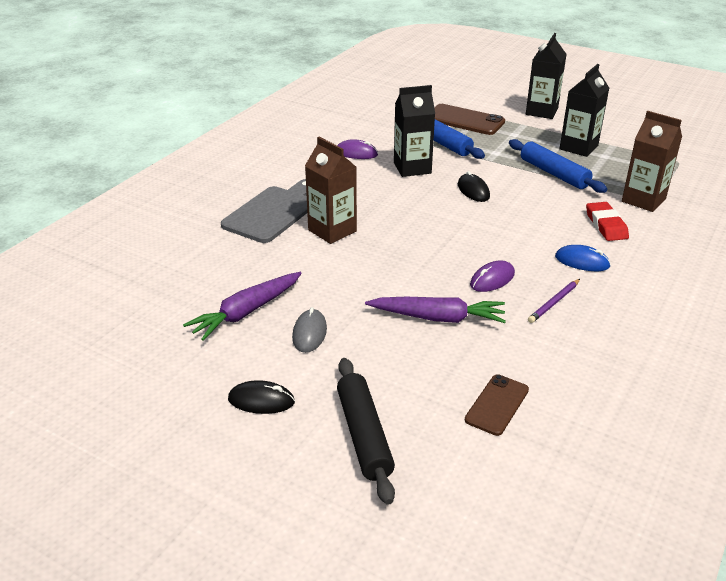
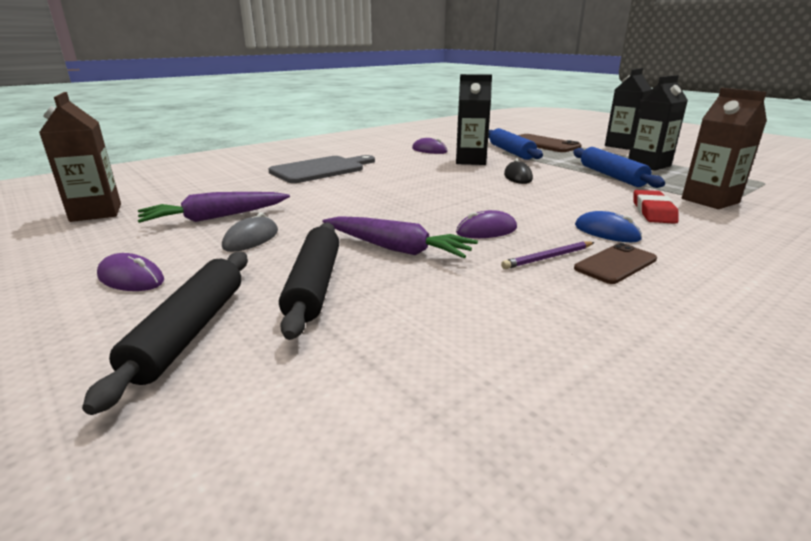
camera: 20 degrees right, 10 degrees down
black mouse [228,380,295,414] -> purple mouse [97,253,164,291]
brown carton [305,137,357,244] -> brown carton moved to [39,92,121,222]
brown phone [465,375,529,436] -> brown phone moved to [574,243,657,284]
none -> black rolling pin [279,222,339,340]

